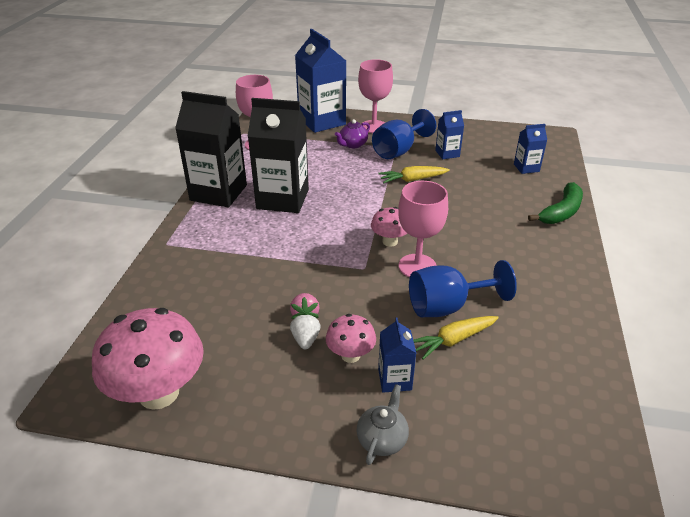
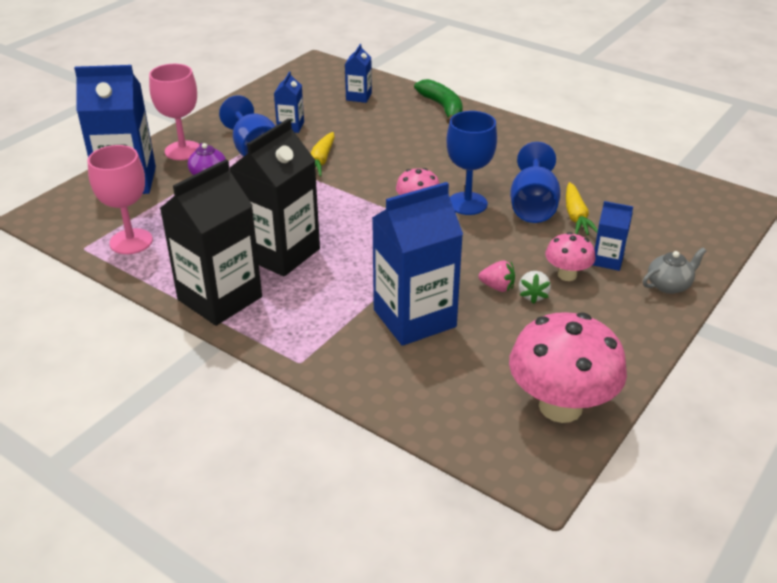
camera: 65 degrees left, 0 degrees up
white strawberry [290,313,320,349] -> white strawberry turned 105 degrees counterclockwise [519,271,551,304]
grey teapot [357,384,409,465] -> grey teapot turned 105 degrees clockwise [643,248,706,294]
pink goblet [398,181,448,277] -> blue goblet [446,111,497,215]
none -> blue carton [372,182,463,346]

